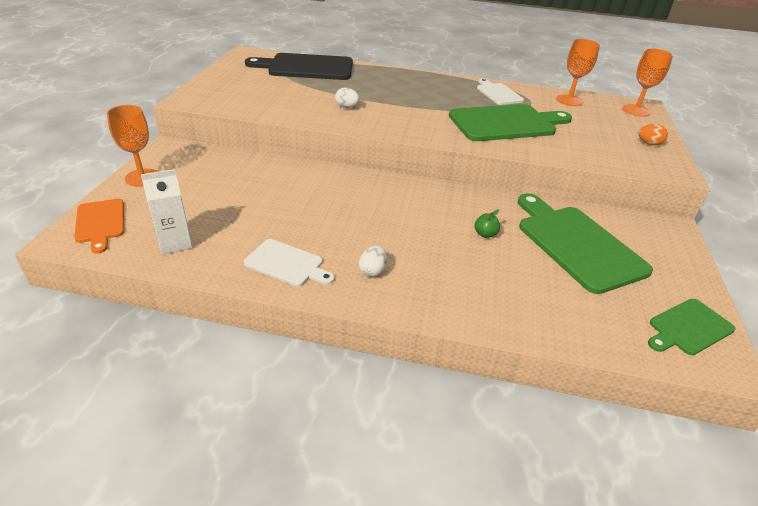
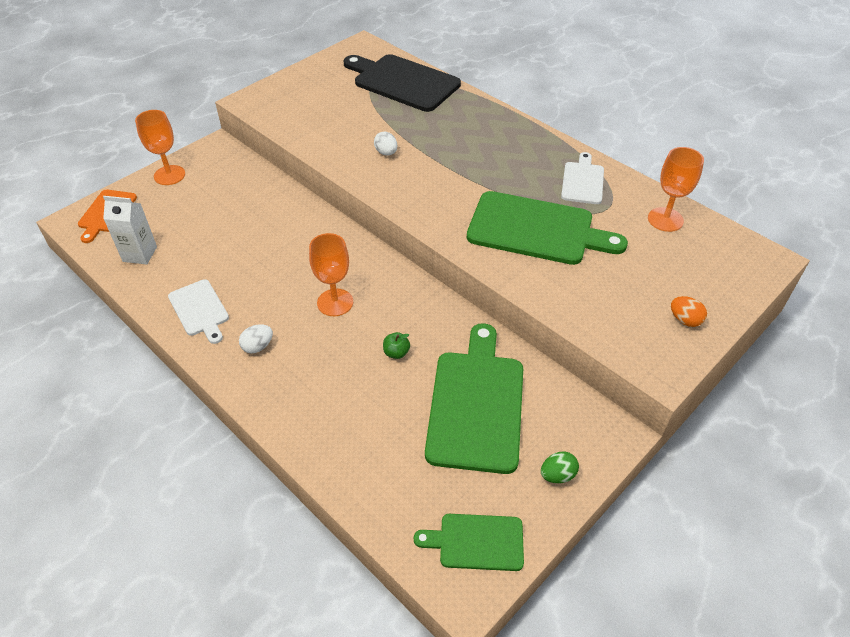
camera: 35 degrees right, 10 degrees up
orange goblet [623,48,673,117] -> orange goblet moved to [309,233,353,316]
none -> green egg [541,451,579,483]

